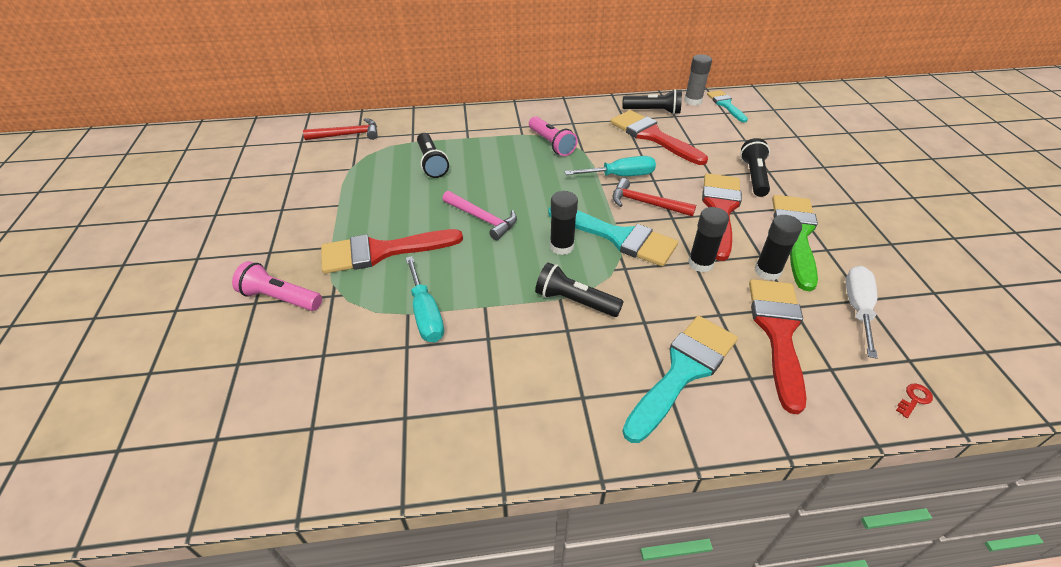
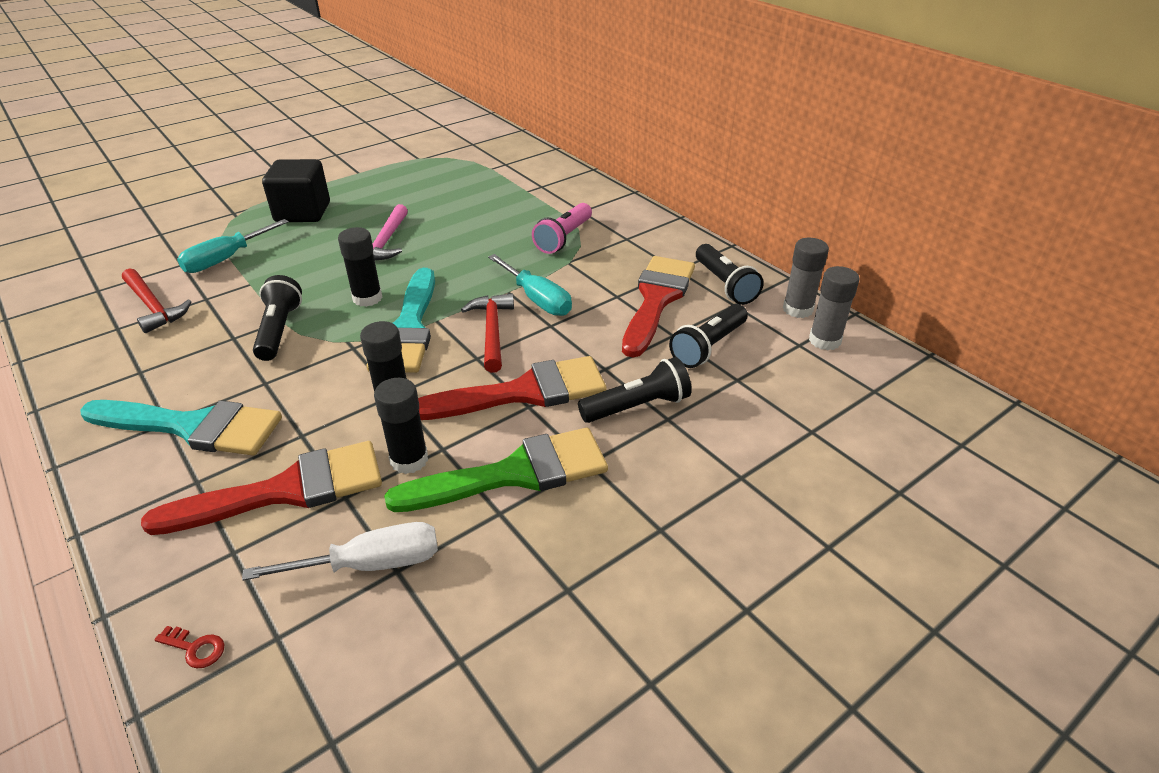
camera: 60 degrees right, 5 degrees down
pink flashlight [232,261,322,311] -> none
red hammer [303,118,378,140] -> red hammer moved to [122,268,192,333]
red brush [321,229,463,274] -> black cube [262,159,330,222]
black flashlight [417,133,449,178] -> black flashlight moved to [669,304,748,368]
turquoise brush [707,90,748,123] -> grey glue stick [809,266,859,350]

